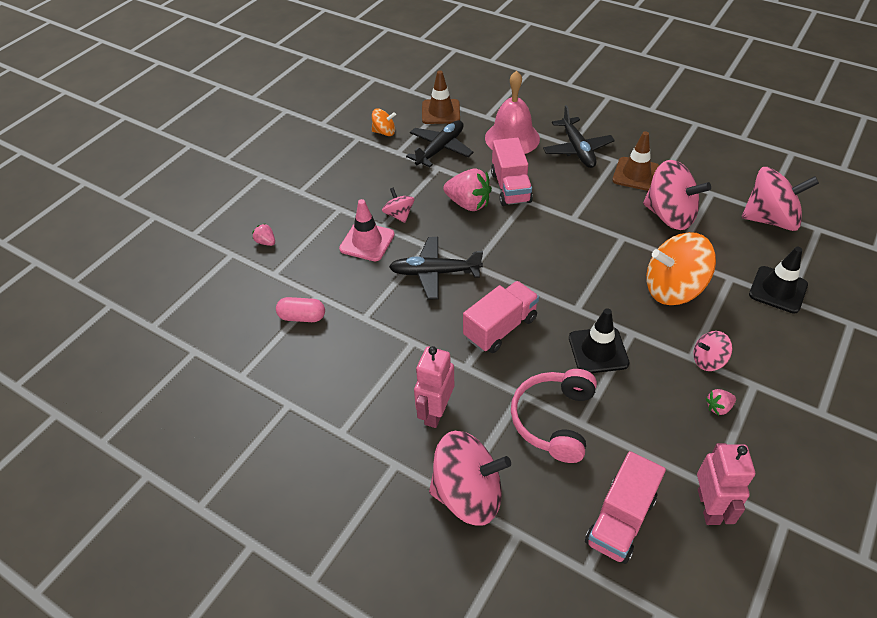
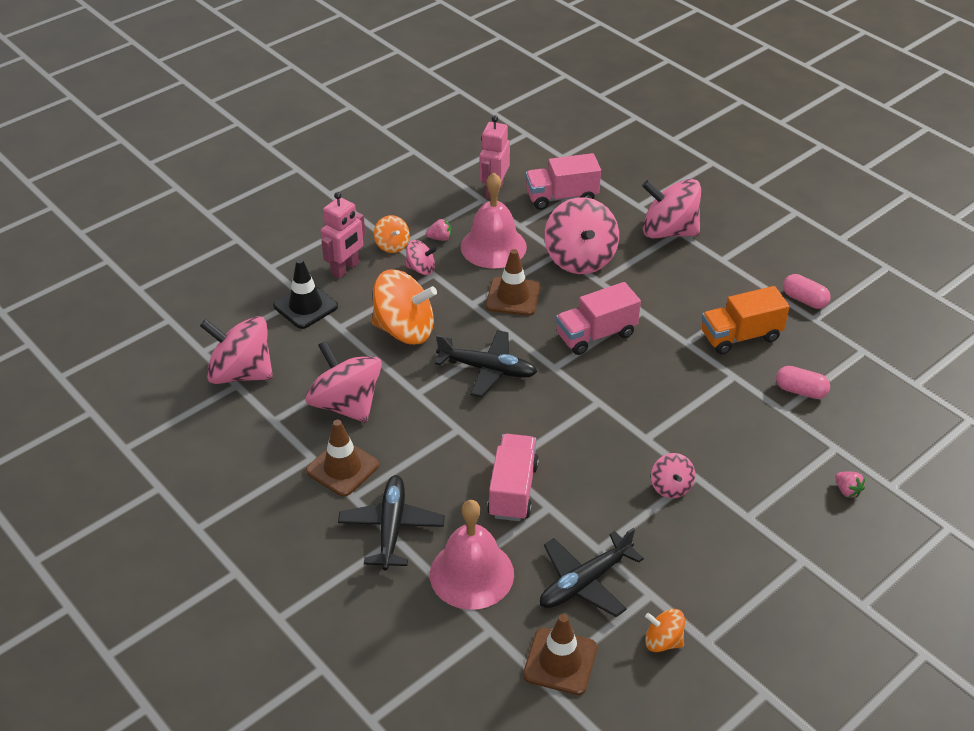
camera: 165 degrees left, 5 degrees down
pink traffic cone [339,199,395,261] -> none
black plane [389,237,483,299] -> black plane moved to [435,330,537,397]
pink robot [414,346,454,428] -> pink robot moved to [321,192,365,279]
pink strawberry [443,169,492,211] -> none
pink headphones [511,369,597,463] -> pink spinning top [544,197,619,274]
black traffic cone [569,308,630,373] -> brown traffic cone [486,249,540,316]
pink truck [585,451,666,564] -> pink truck turned 150 degrees counterclockwise [525,153,601,210]
none -> orange spinning top [374,215,410,253]
none -> pink bell [461,173,527,268]
none -> orange truck [701,286,790,354]
none -> pink capsule [783,274,831,309]

